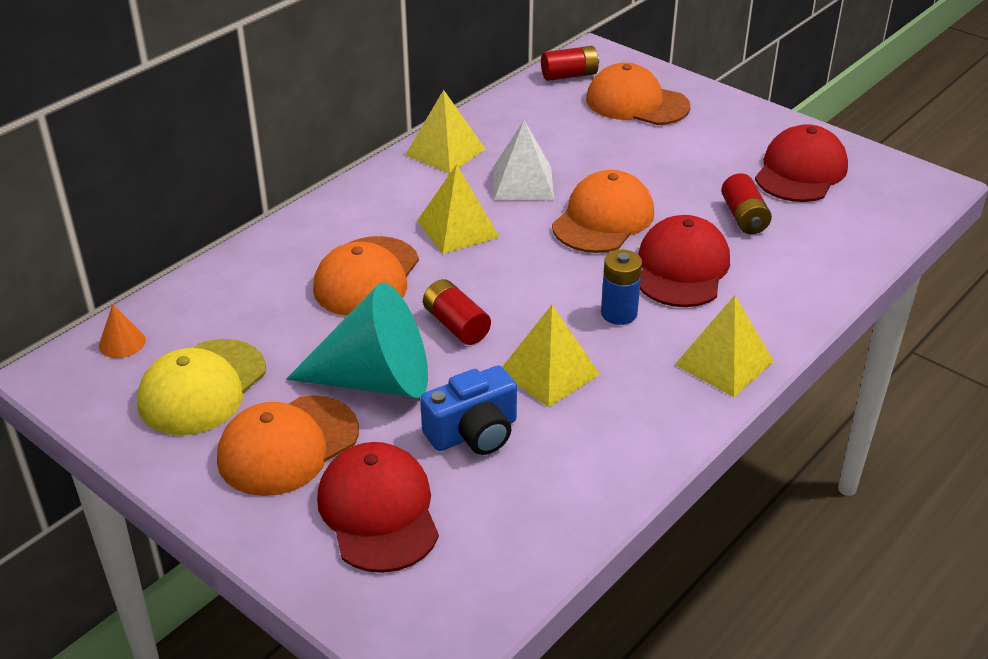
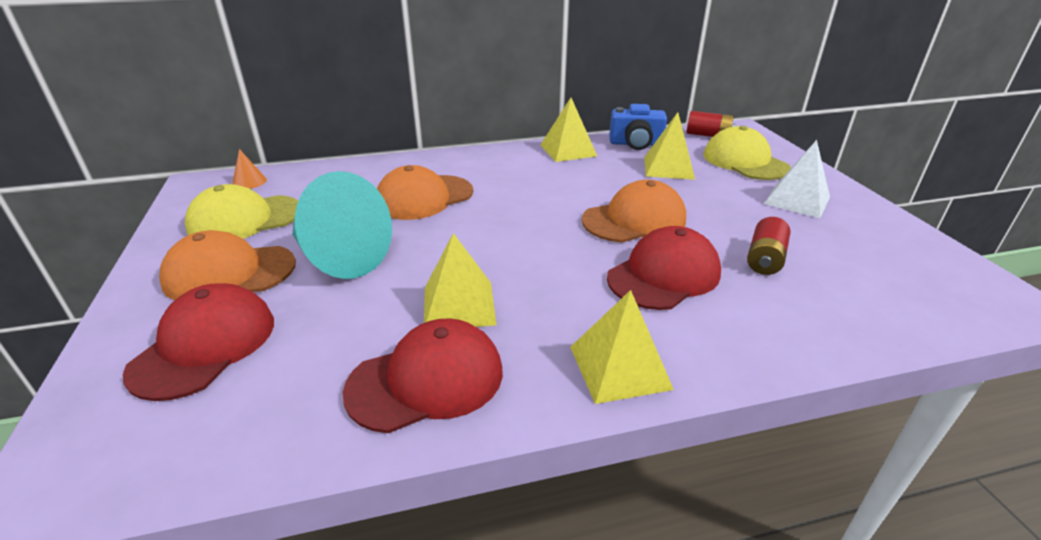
camera: 35 degrees right, 5 degrees down
yellow pyramid [417,164,499,254] -> yellow pyramid moved to [644,112,695,180]
blue camera [420,366,517,455] -> blue camera moved to [609,104,667,150]
red battery [423,279,491,345] -> none
white pyramid [493,120,554,200] -> white pyramid moved to [764,140,830,218]
orange cap [586,63,690,125] -> yellow cap [703,126,791,180]
blue battery [601,250,642,325] -> none
red cap [755,124,848,202] -> red cap moved to [343,318,503,433]

